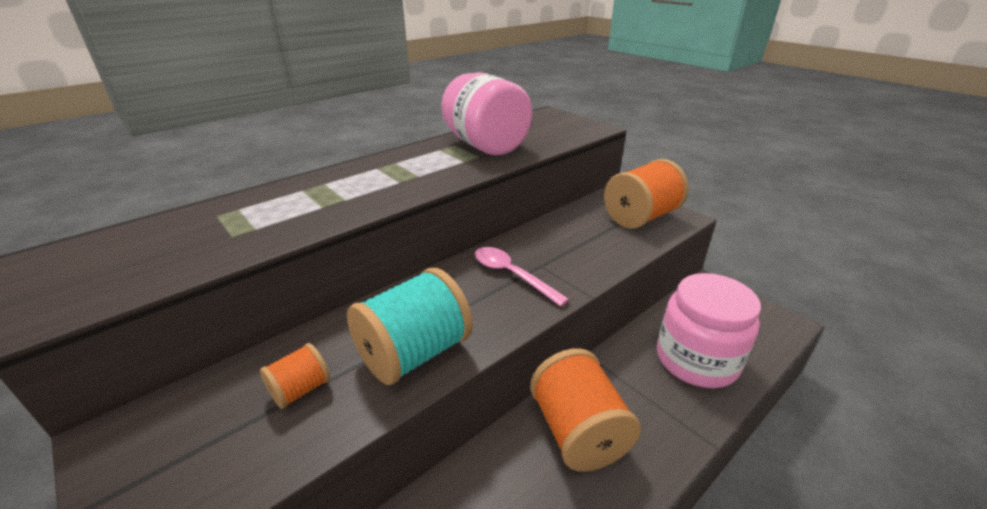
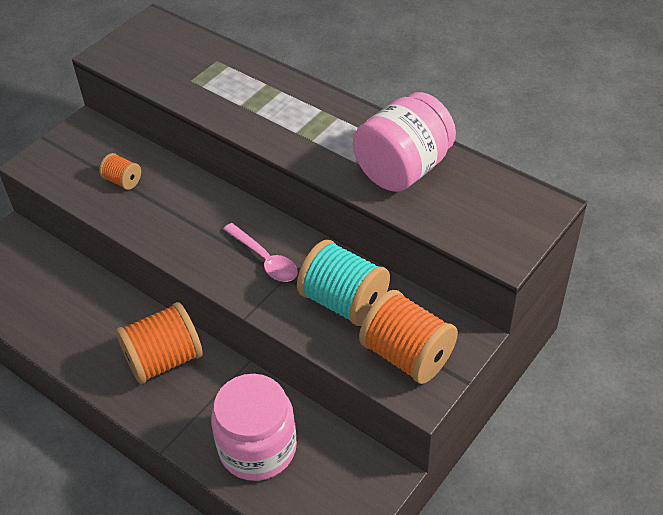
camera: 80 degrees right, 15 degrees up
turquoise spool [347,268,473,385] -> turquoise spool moved to [297,240,390,326]
pink spoon [475,247,569,307] -> pink spoon turned 105 degrees clockwise [223,223,298,282]

